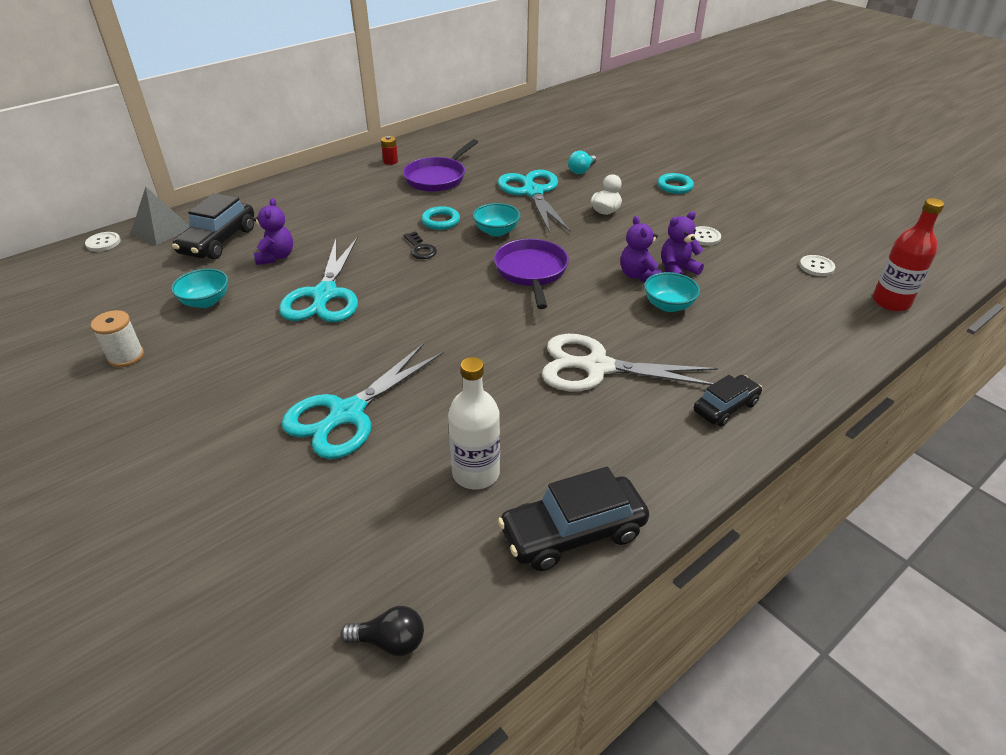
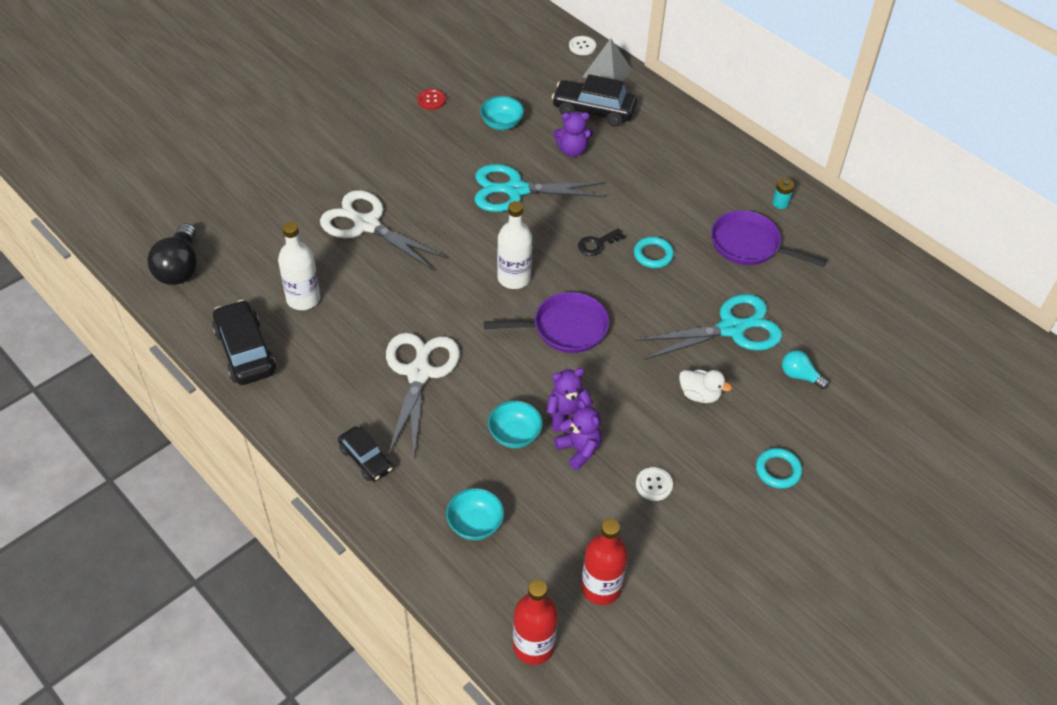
camera: 85 degrees right, 10 degrees up
white spool [91,310,144,367] -> red button [417,89,446,110]
turquoise scissors [282,343,444,459] -> white scissors [320,190,447,270]
black light bulb [341,606,424,656] -> black light bulb [147,223,197,285], size x1.74
red battery [381,136,398,165] -> turquoise battery [772,178,794,209]
turquoise bowl [473,203,520,237] -> turquoise bowl moved to [446,488,504,540]
white button [799,255,835,276] -> red bottle [581,519,628,605]
none -> white bottle [497,201,532,289]

